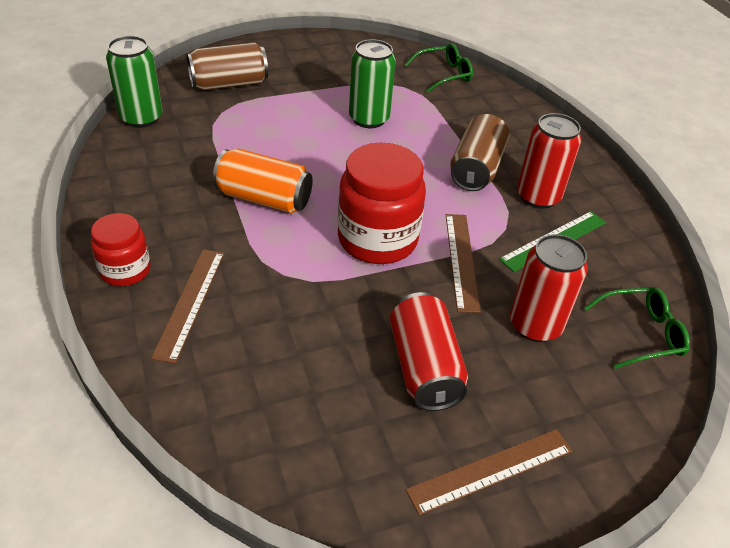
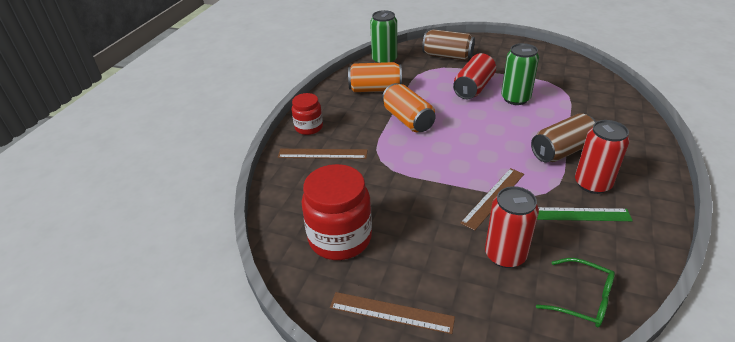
camera: 45 degrees right, 5 degrees down
brown ruler [151,249,224,364] -> brown ruler turned 45 degrees clockwise [278,149,367,159]
red jar [338,143,426,264] -> red jar moved to [302,164,372,260]
red can [390,292,468,411] -> red can moved to [453,53,496,99]
green glasses [405,43,473,93] -> none
none -> orange can [348,62,402,92]

